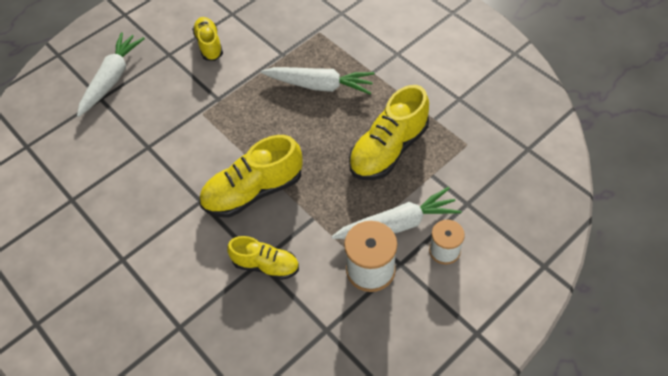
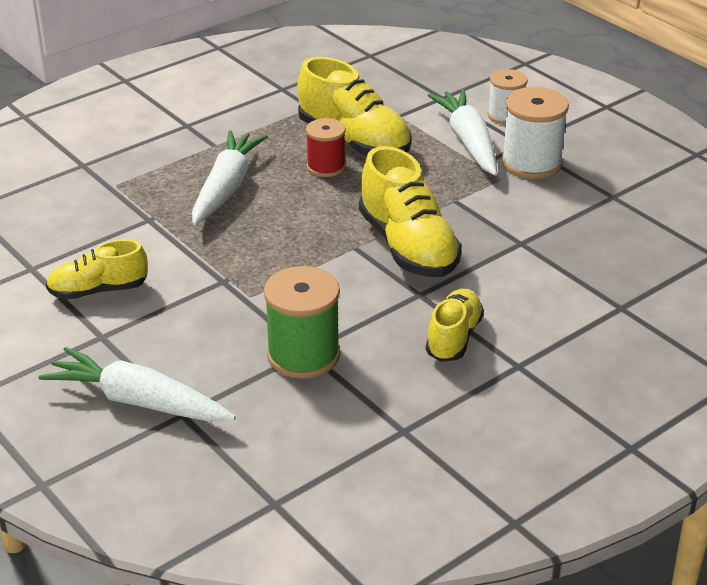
camera: 90 degrees left, 20 degrees down
yellow shoe [227,236,299,280] -> yellow shoe moved to [426,289,484,362]
none -> green spool [264,266,340,379]
none -> red spool [306,118,346,177]

